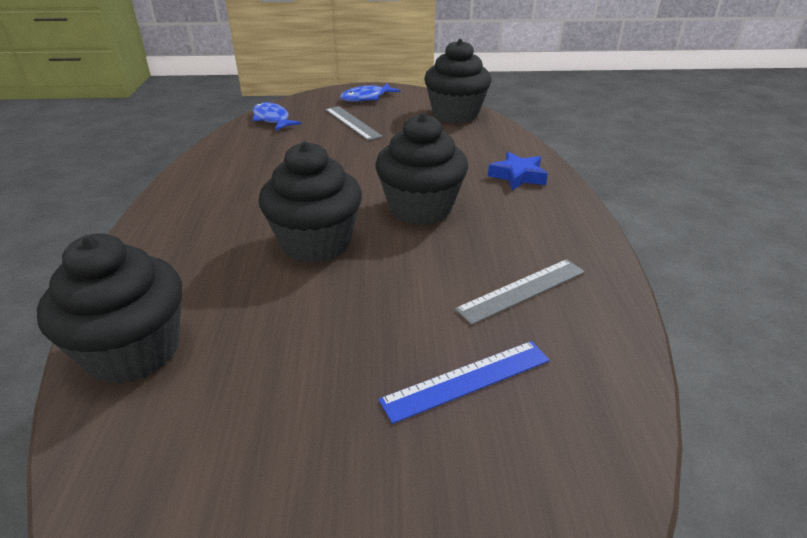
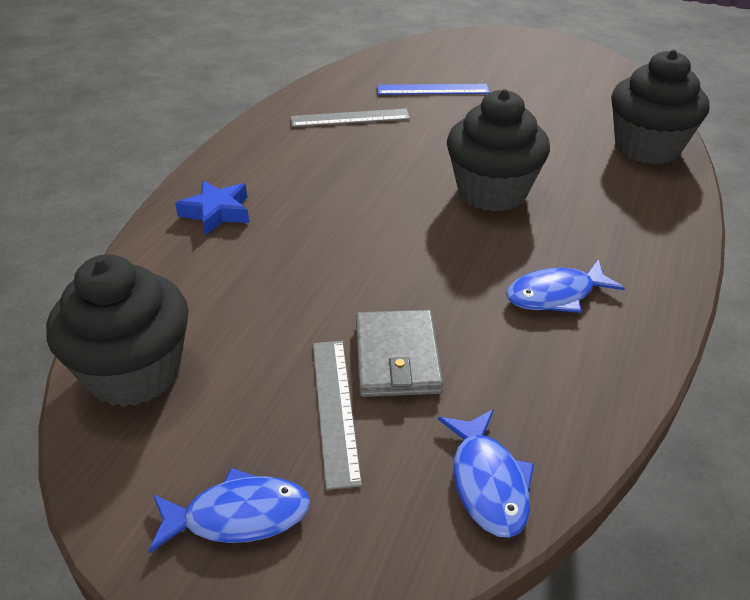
camera: 155 degrees left, 5 degrees up
black cupcake [375,113,468,225] -> none
none -> grey wallet [356,310,443,397]
none -> blue fish [506,259,625,313]

